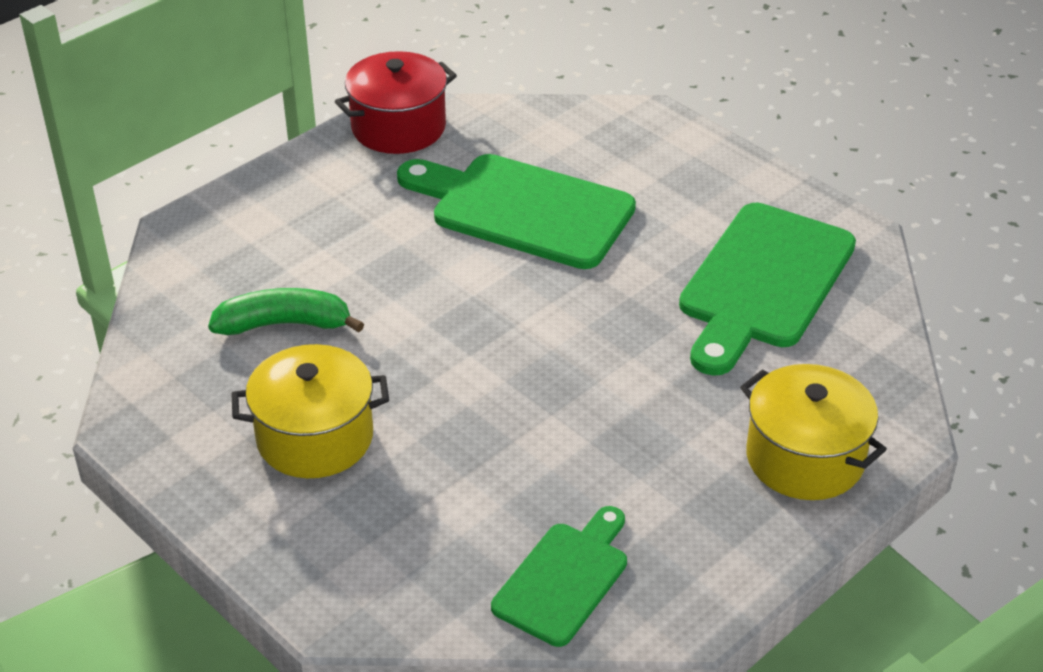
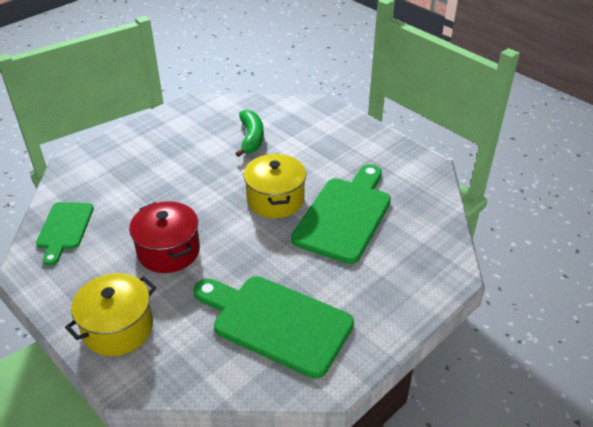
camera: 90 degrees right, 0 degrees up
yellow pot [231,344,389,478] -> yellow pot moved to [244,154,306,218]
red pot [335,51,457,154] -> red pot moved to [129,201,200,273]
green cutting board [491,506,627,647] -> green cutting board turned 60 degrees clockwise [36,202,94,266]

